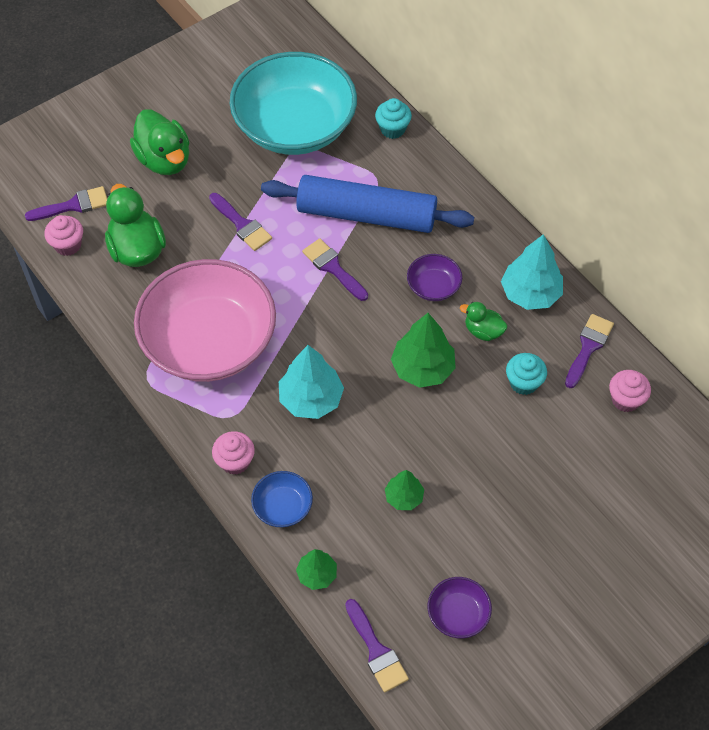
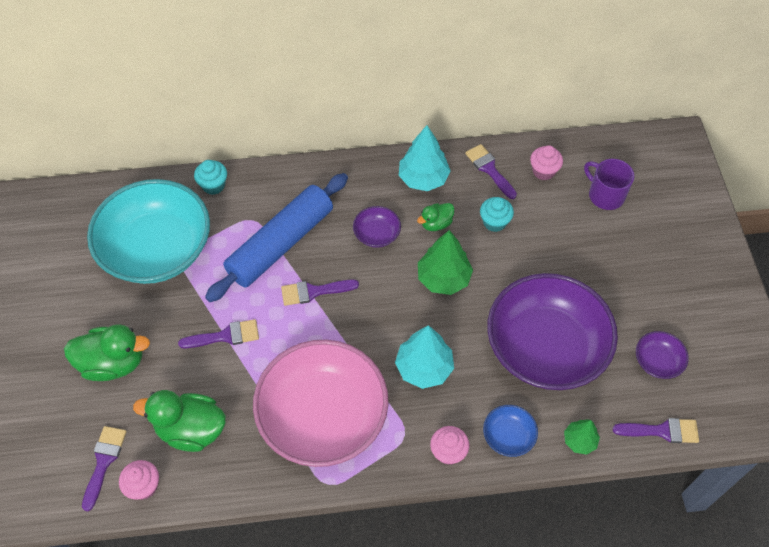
camera: 60 degrees left, 0 degrees up
green tree [385,470,424,510] -> purple bowl [487,273,618,390]
none -> purple mug [584,159,634,210]

